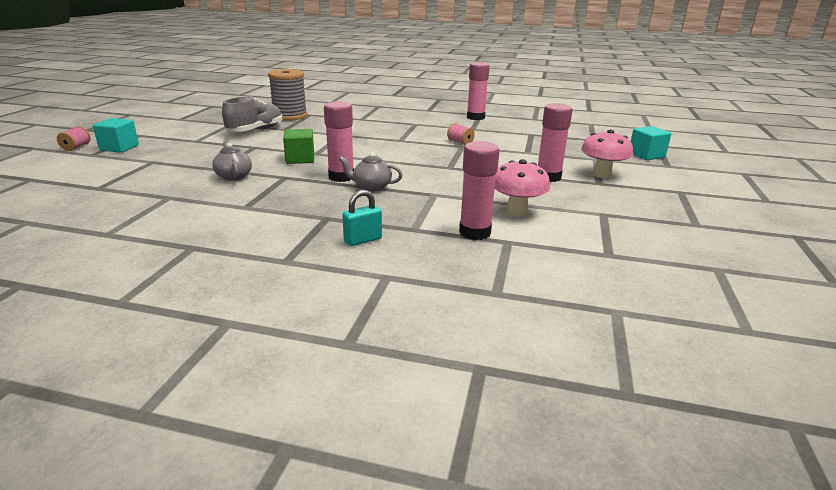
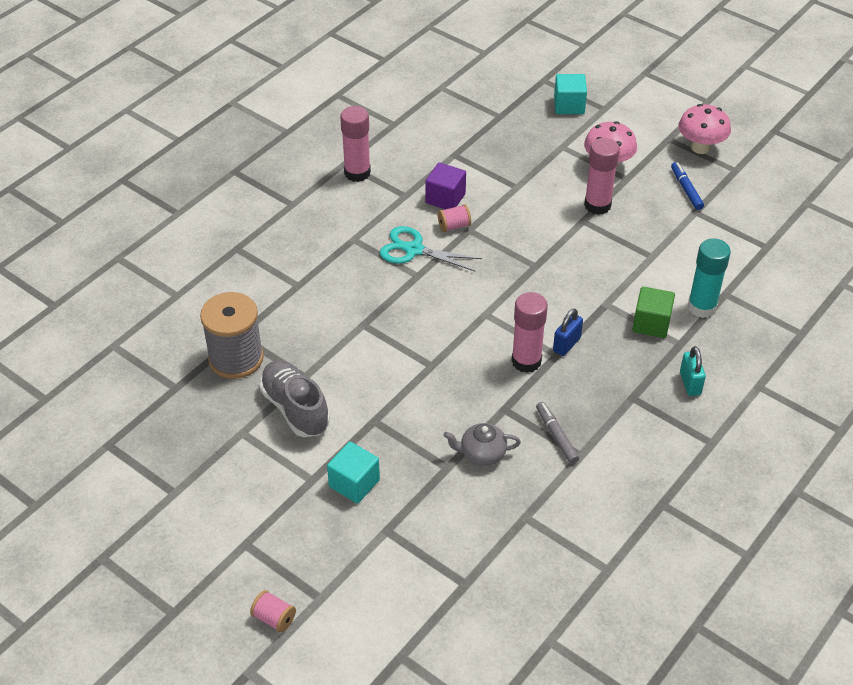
camera: 65 degrees left, 20 degrees up
turquoise cube [93,118,139,153] -> turquoise cube moved to [327,442,380,503]
green cube [283,129,314,164] -> green cube moved to [632,287,675,338]
grey teapot [339,152,403,191] -> blue padlock [553,308,583,356]
pink glue stick [459,141,500,240] -> turquoise glue stick [688,238,731,318]
pink mushroom [495,159,550,216] -> pink mushroom moved to [678,104,731,154]
none -> turquoise scissors [380,226,482,272]
none -> purple cube [425,162,466,209]
none -> grey marker [536,402,579,464]
none -> blue marker [671,162,704,210]

